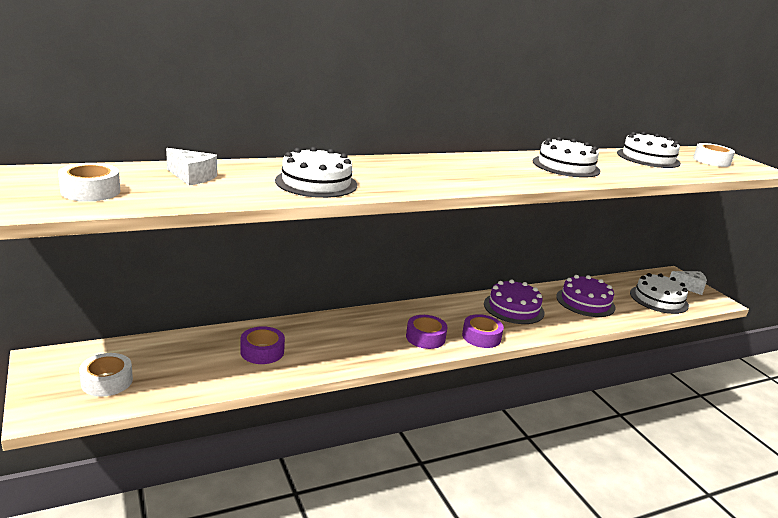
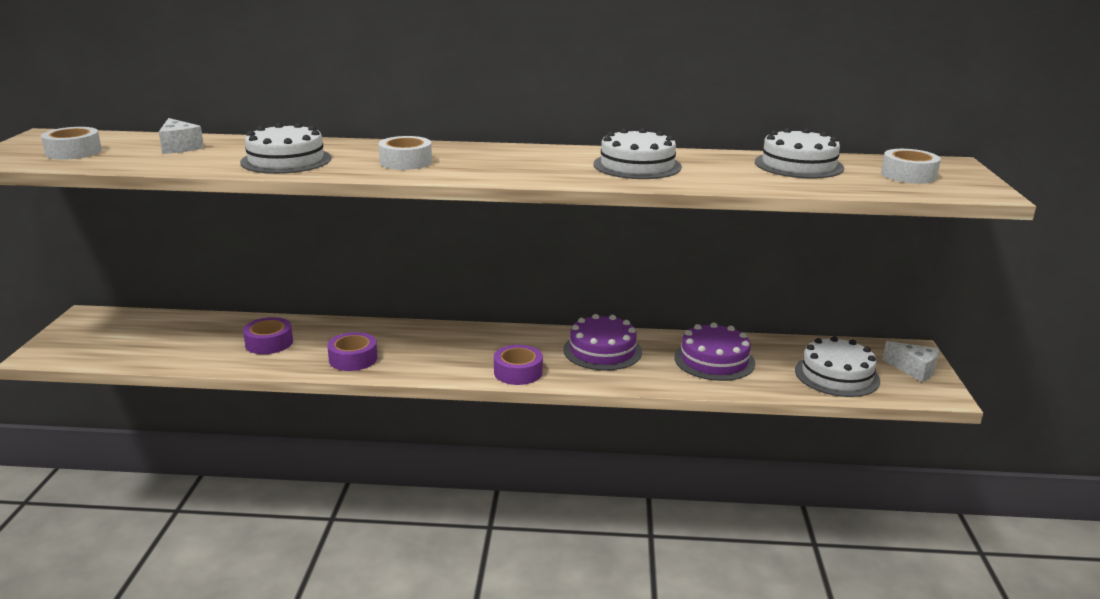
camera: 30 degrees right, 0 degrees up
white tape [79,353,133,397] -> white tape moved to [379,136,432,170]
purple tape [406,315,448,349] -> purple tape moved to [327,332,377,371]

